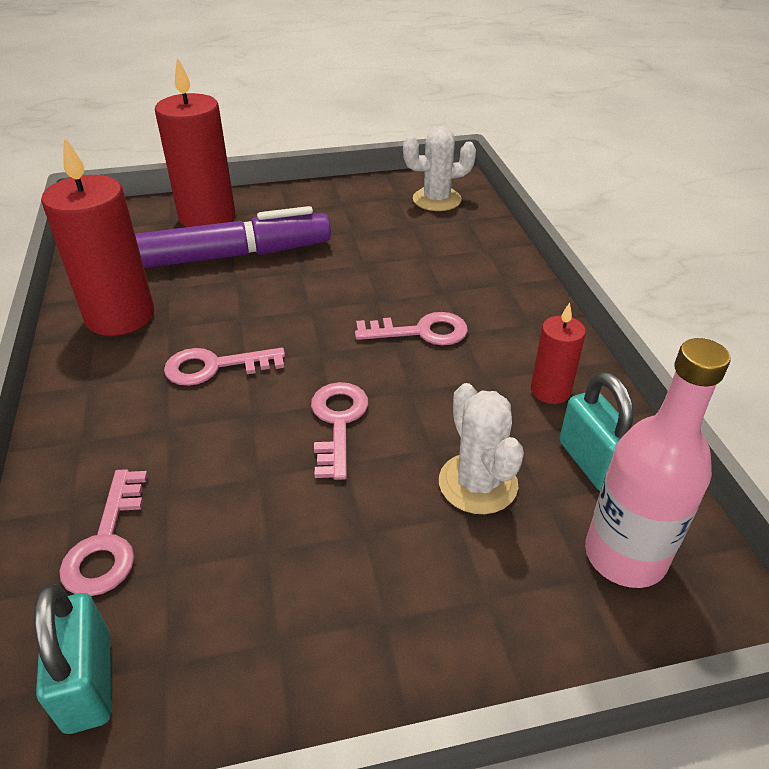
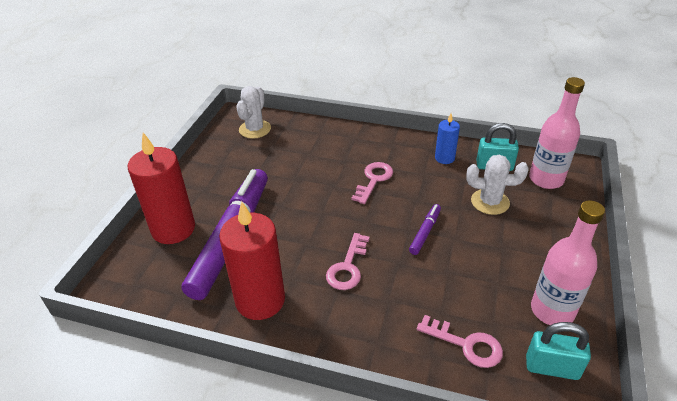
camera: 60 degrees left, 0 degrees up
pink key [311,382,368,480] -> purple marker [409,204,441,255]
red candle [531,303,586,404] -> blue candle [435,113,460,164]
none -> pink bottle [531,200,605,325]

